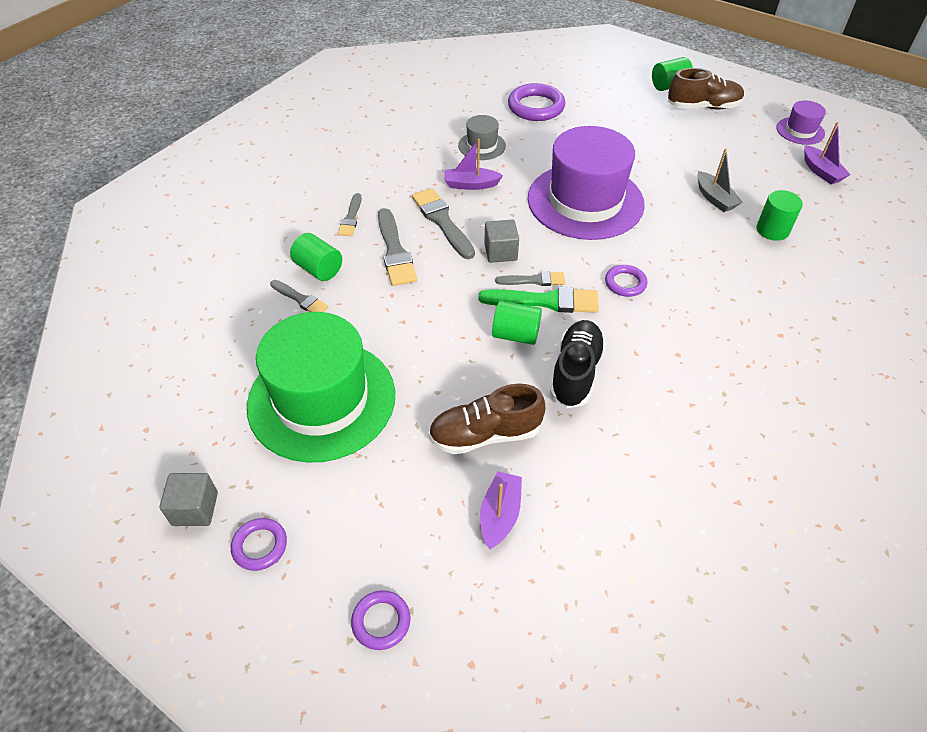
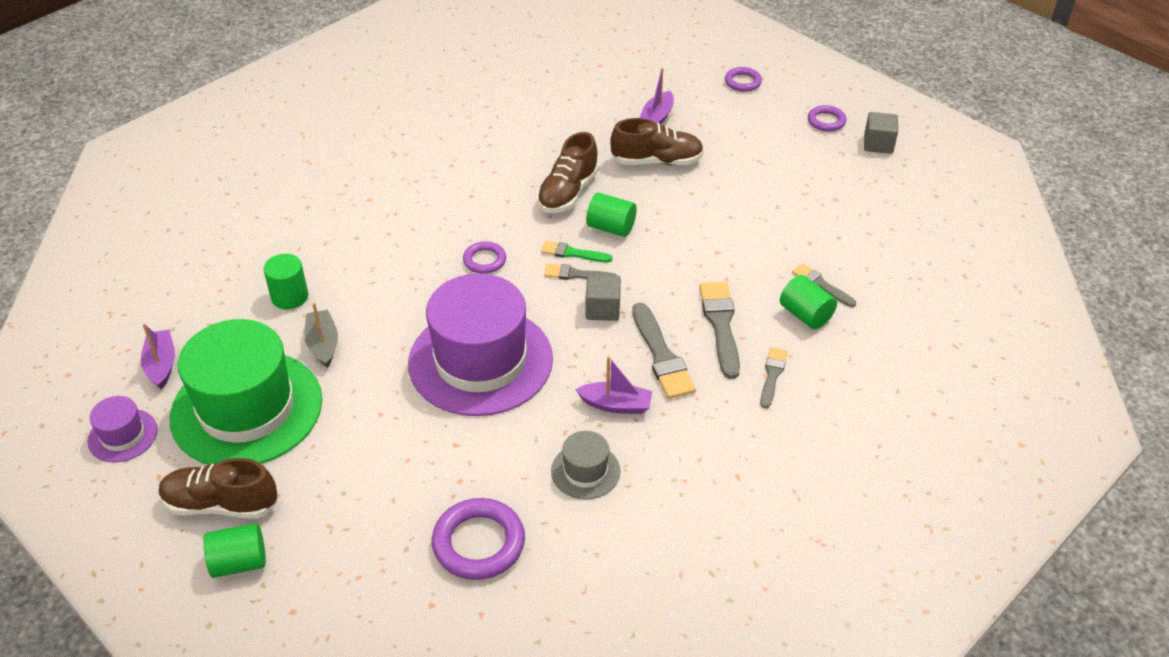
camera: 170 degrees left, 5 degrees down
green hat [247,312,395,463] -> green hat moved to [170,319,322,465]
green brush [478,287,599,313] -> green brush [541,241,613,262], size x0.60
black shoe [550,320,606,408] -> brown shoe [537,132,599,213]

